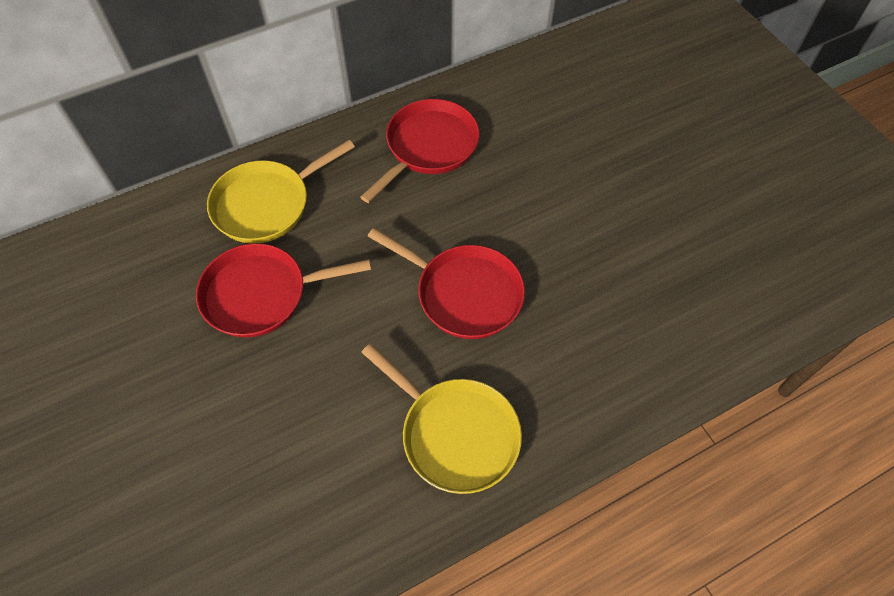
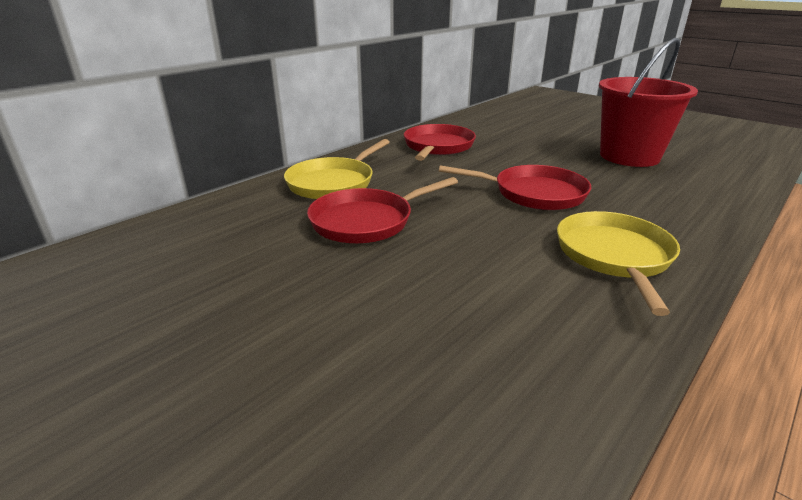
camera: 20 degrees left, 30 degrees down
yellow pan [361,344,522,494] -> yellow pan turned 105 degrees counterclockwise [557,211,680,316]
none -> red bucket [599,38,698,167]

